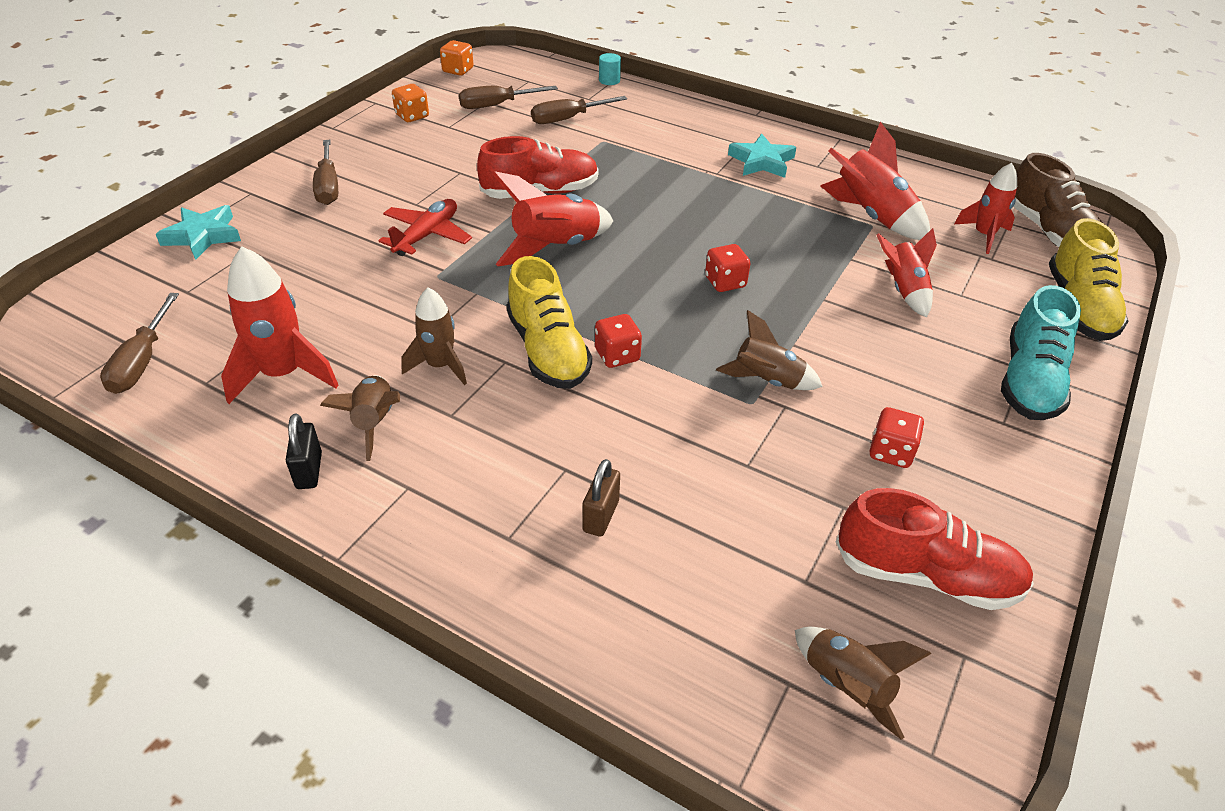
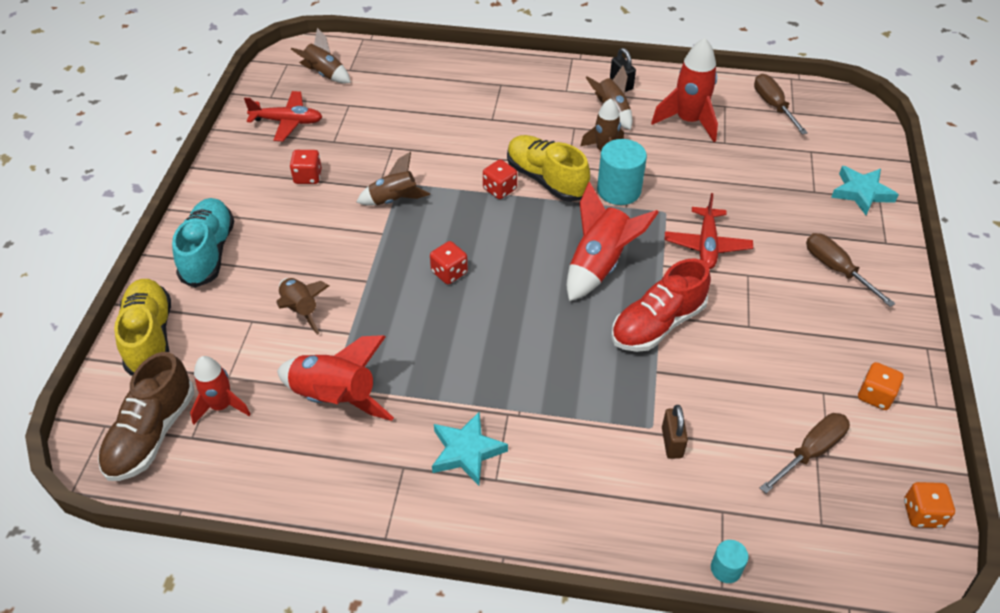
camera: 160 degrees right, 5 degrees up
brown screwdriver [531,96,627,124] -> none
brown padlock [582,459,620,537] -> brown padlock moved to [662,405,688,459]
red shoe [836,488,1034,610] -> red plane [244,91,322,141]
red rocket [877,228,937,318] -> brown rocket [276,278,329,335]
brown shoe [1013,153,1103,247] -> brown shoe turned 120 degrees counterclockwise [98,352,194,481]
none -> turquoise cylinder [597,139,647,205]

